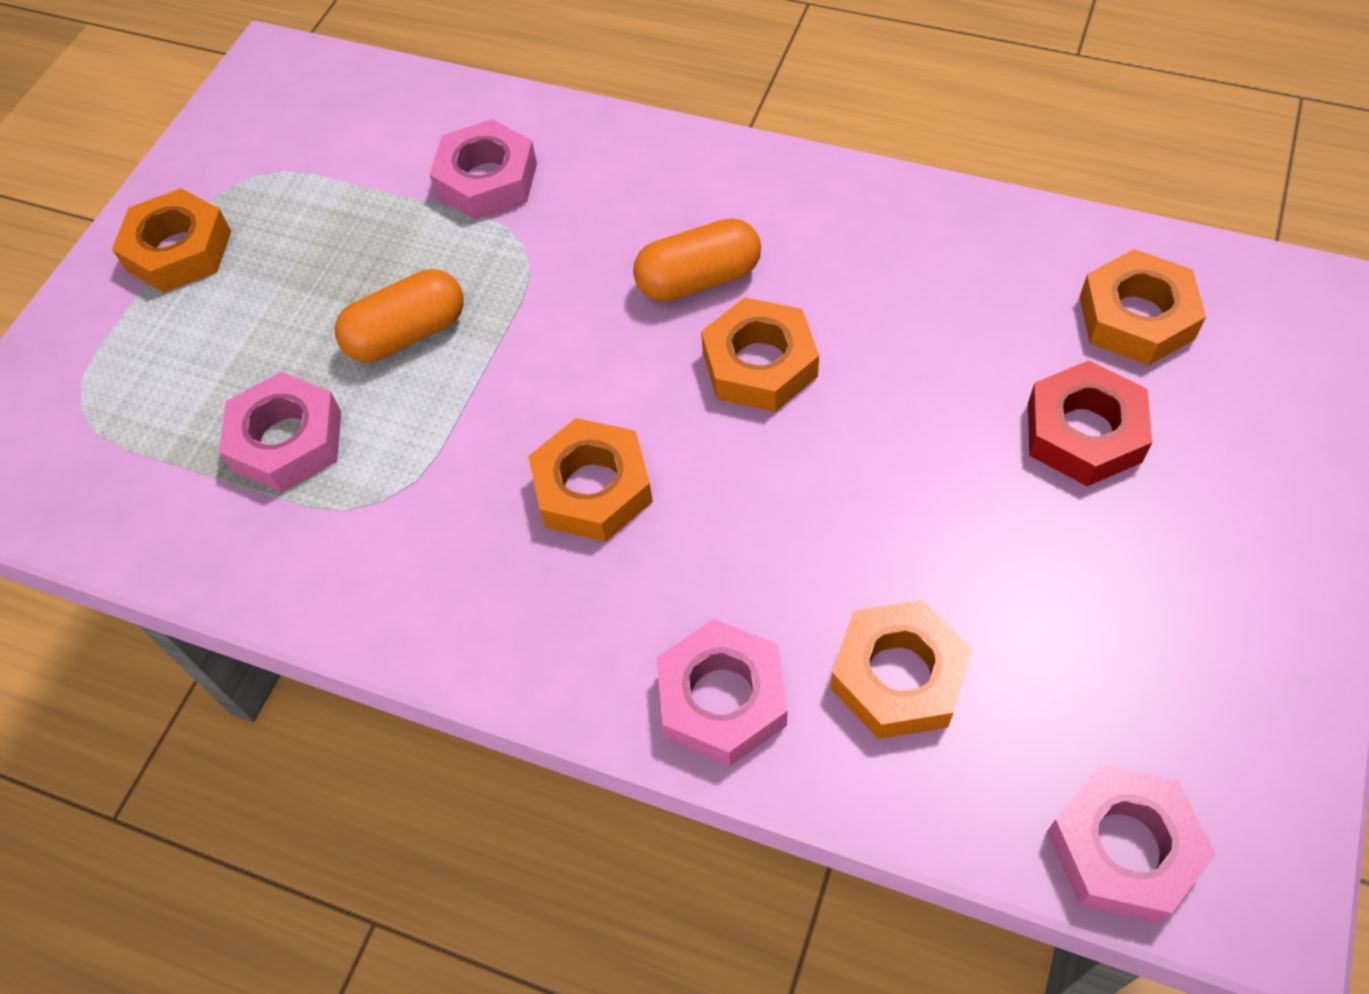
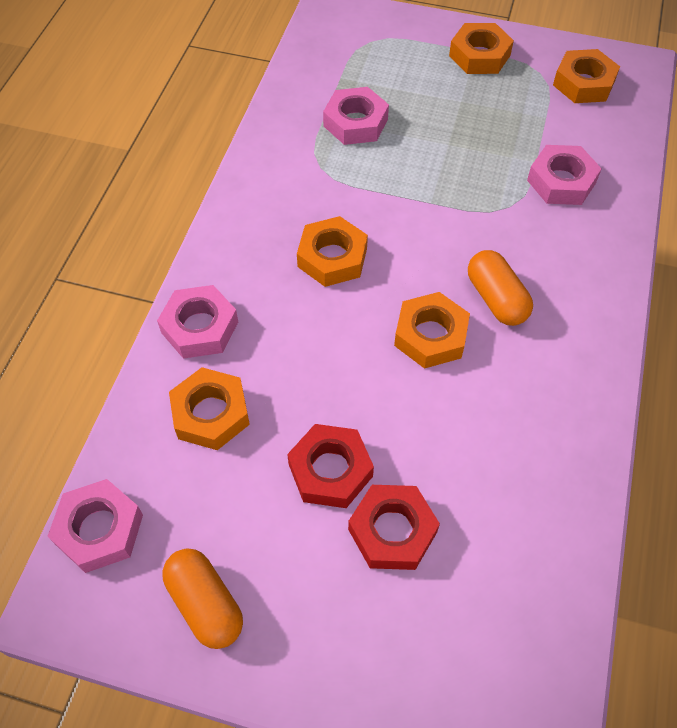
camera: 80 degrees right, 0 degrees up
orange capsule [335,269,464,362] -> orange capsule moved to [162,549,243,649]
orange nut [1080,249,1206,366] -> orange nut moved to [553,49,620,103]
none -> red nut [287,424,374,508]

